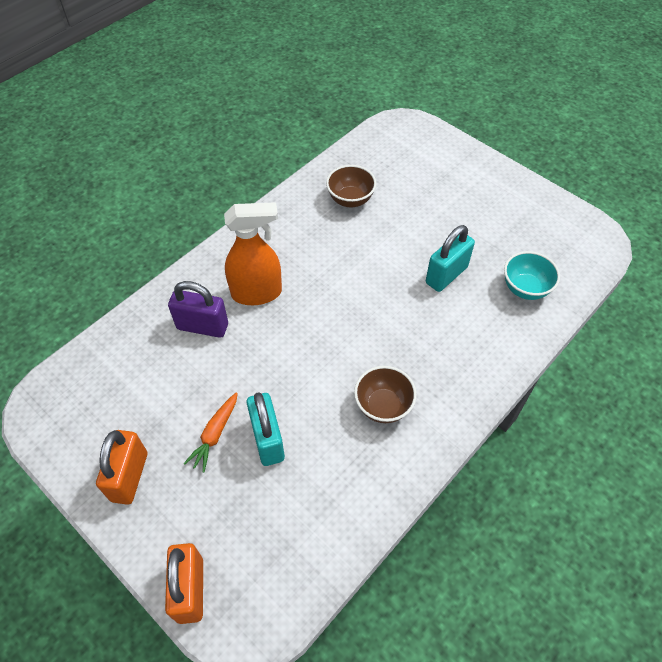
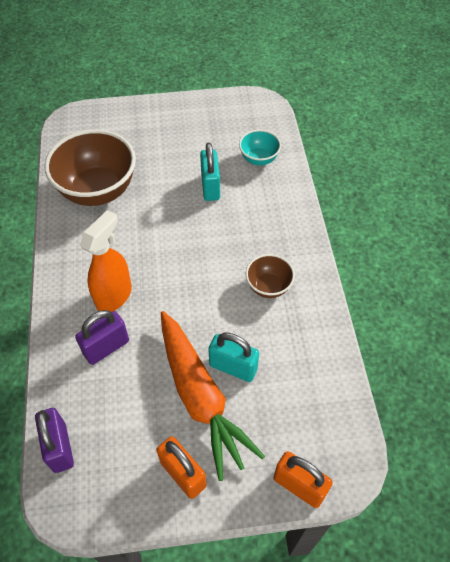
camera: 50 degrees left, 0 degrees up
orange carrot [184,392,238,473] -> orange carrot [161,311,265,481], size x2.40
brown bowl [326,165,376,208] -> brown bowl [44,129,136,206], size x2.00
none -> purple padlock [35,408,74,473]

